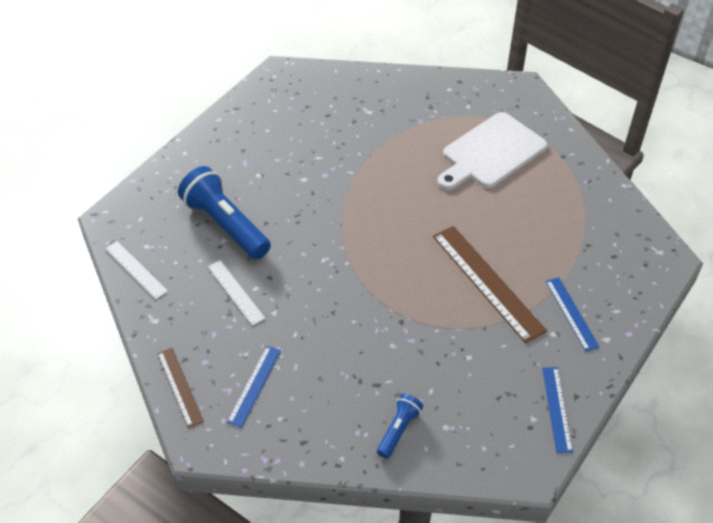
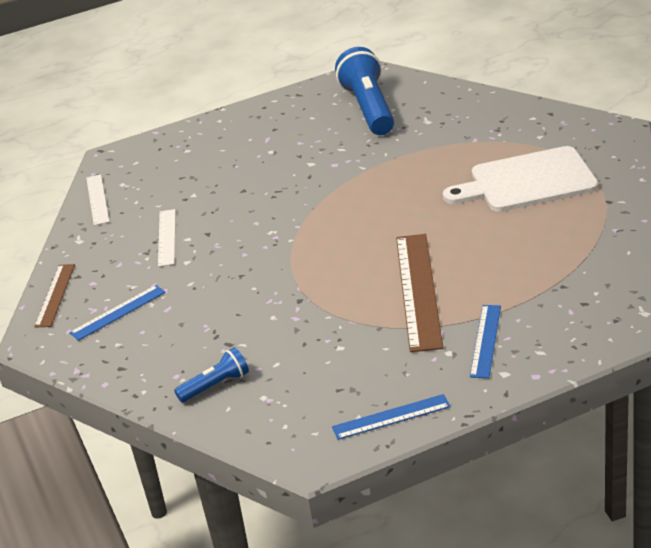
camera: 35 degrees right, 15 degrees down
blue flashlight [178,166,271,259] -> blue flashlight moved to [335,47,394,135]
blue ruler [542,367,573,453] -> blue ruler turned 45 degrees clockwise [332,394,451,440]

